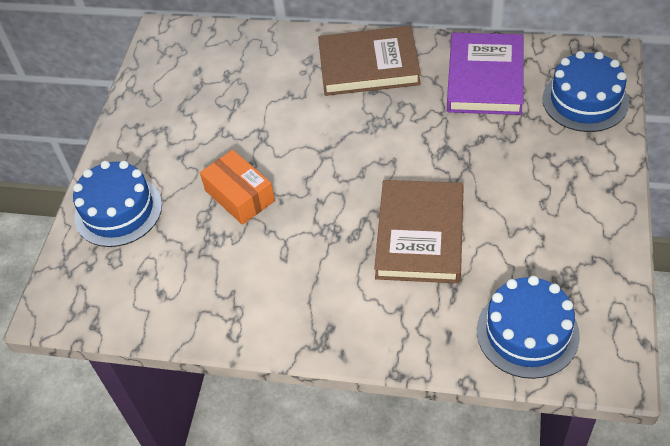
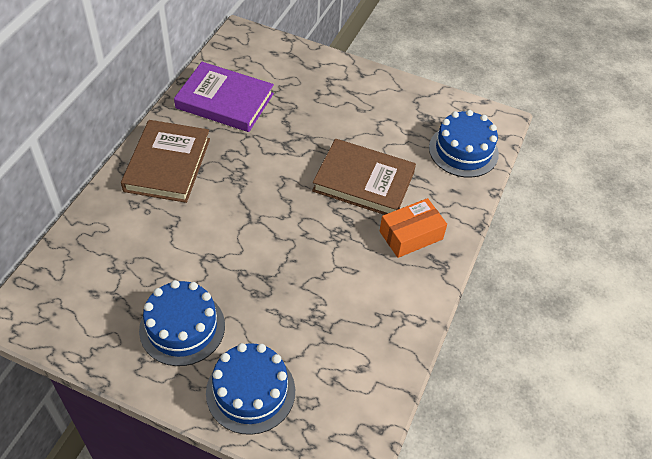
camera: 85 degrees left, 0 degrees up
orange box [200,150,275,225] -> orange box moved to [380,198,447,258]
blue cake [542,51,629,132] -> blue cake moved to [139,280,225,366]

